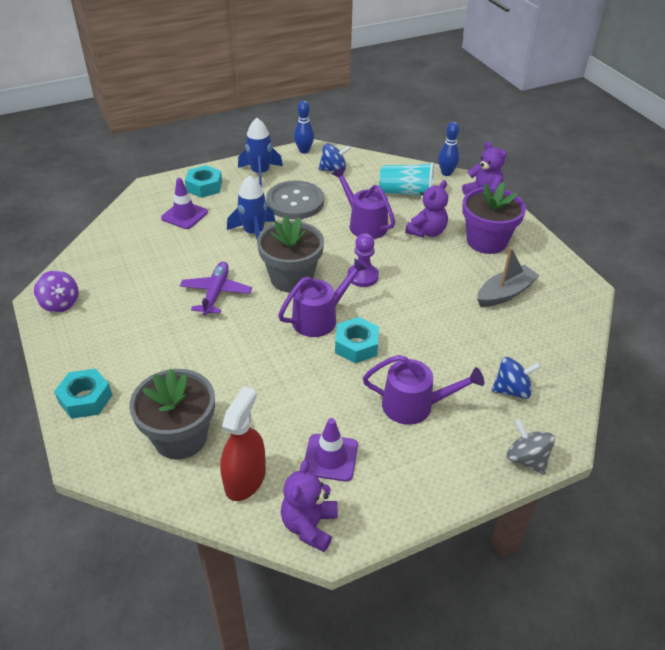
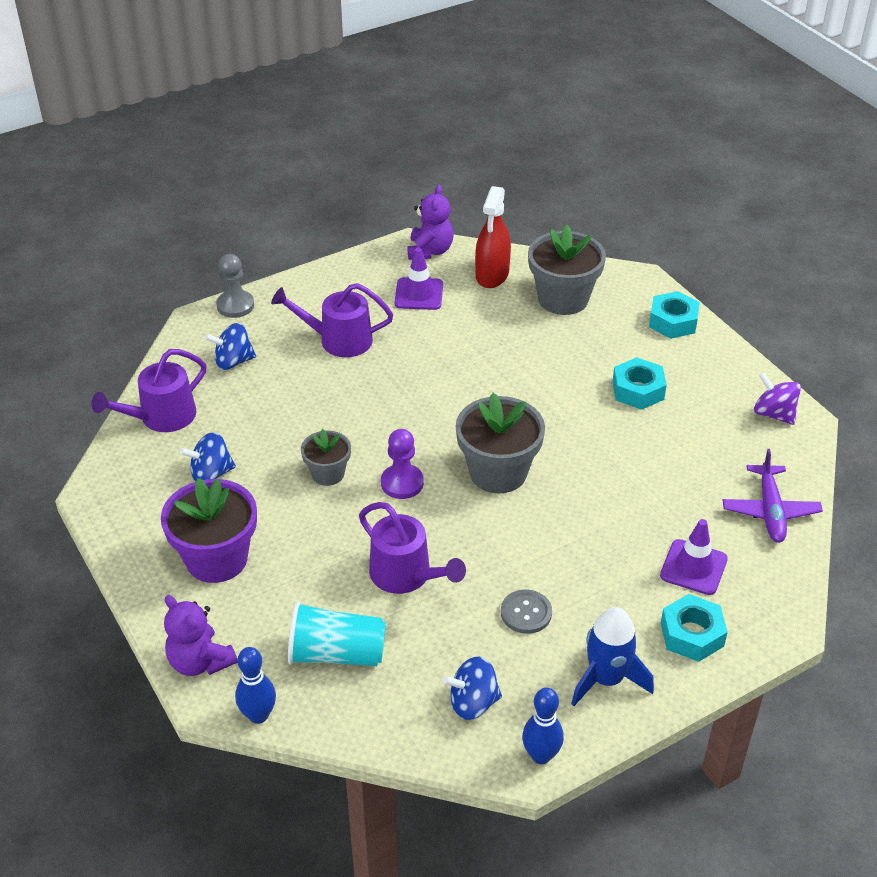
camera: 175 degrees right, 0 degrees up
purple plane [180,261,252,316] -> purple plane moved to [722,449,823,543]
blue rocket [227,175,275,239] -> none
grey button [266,180,324,219] -> grey button [501,590,552,634], size x0.53
purple watering can [278,259,368,337] -> purple watering can moved to [91,349,206,432]
turquoise nut [335,317,379,363] -> turquoise nut moved to [613,357,667,410]
purple teddy bear [405,180,448,237] -> none
grey boat [477,247,540,307] -> blue spinning top [180,432,236,481]
grey spinning top [507,420,555,475] -> grey pawn [216,254,254,318]
none -> grey flower pot [301,429,351,486]

